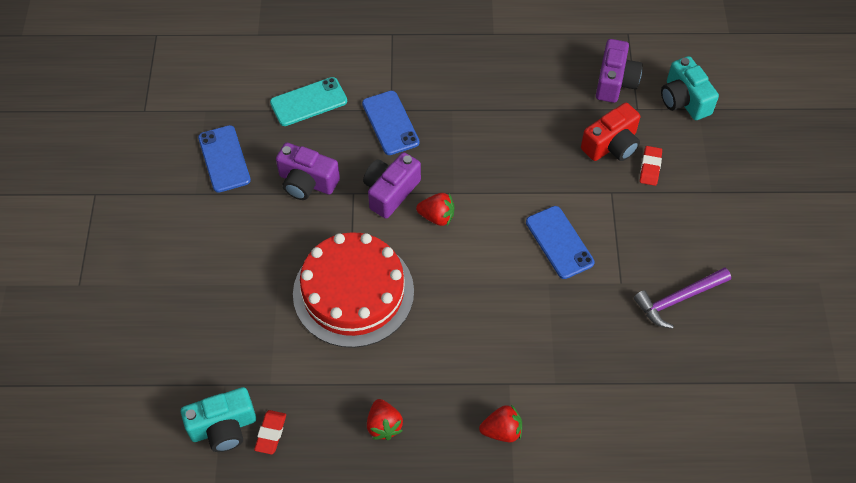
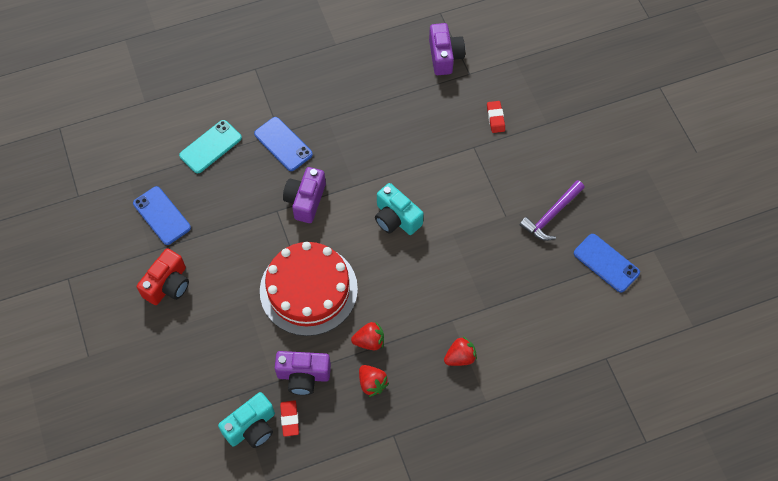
camera: 20 degrees left, 5 degrees up
purple camera [276,143,340,200] -> purple camera moved to [275,351,331,395]
red strawberry [416,193,454,226] -> red strawberry moved to [351,321,384,350]
blue phone [526,206,594,279] -> blue phone moved to [574,234,640,292]
red camera [581,103,640,161] -> red camera moved to [137,248,189,305]
turquoise camera [661,56,719,120] -> turquoise camera moved to [375,183,424,235]

